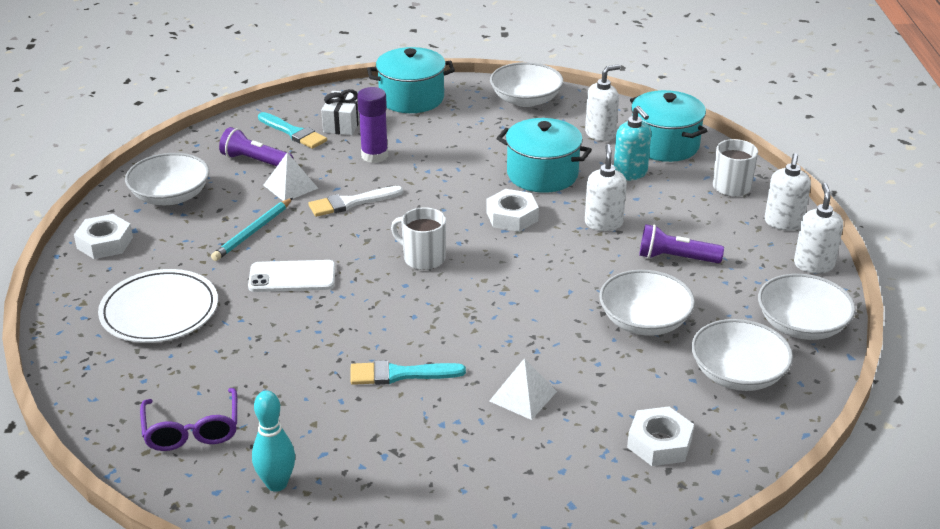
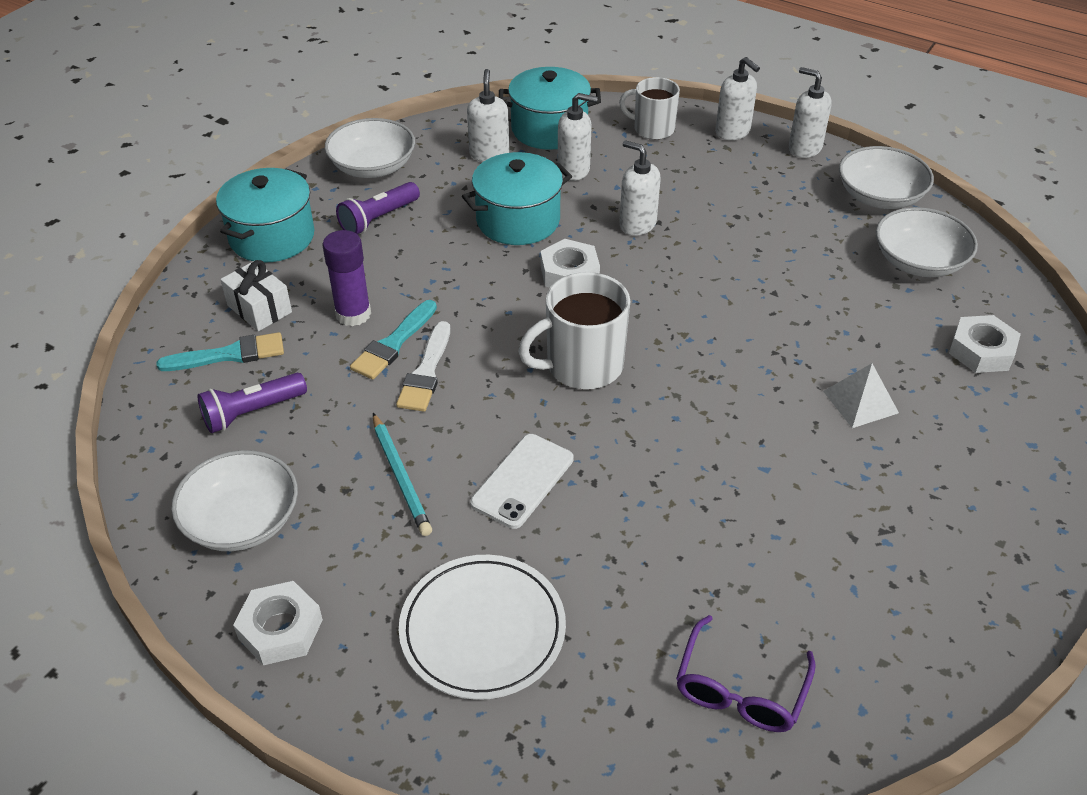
camera: 55 degrees left, 10 degrees up
purple glasses [140,388,237,451] -> purple glasses turned 90 degrees clockwise [676,615,816,732]
turquoise bowling pin [252,391,295,492] -> none
white pyramid [263,152,318,201] -> none
turquoise brush [350,360,466,385] -> turquoise brush moved to [350,300,437,379]
white mug [391,207,446,270] -> white mug [518,272,630,389], size x1.50
white bowl [599,270,695,336] -> none
turquoise soap dispenser [614,106,651,180] -> white soap dispenser [558,93,598,181]
purple flashlight [639,224,724,263] -> purple flashlight moved to [336,182,420,234]

